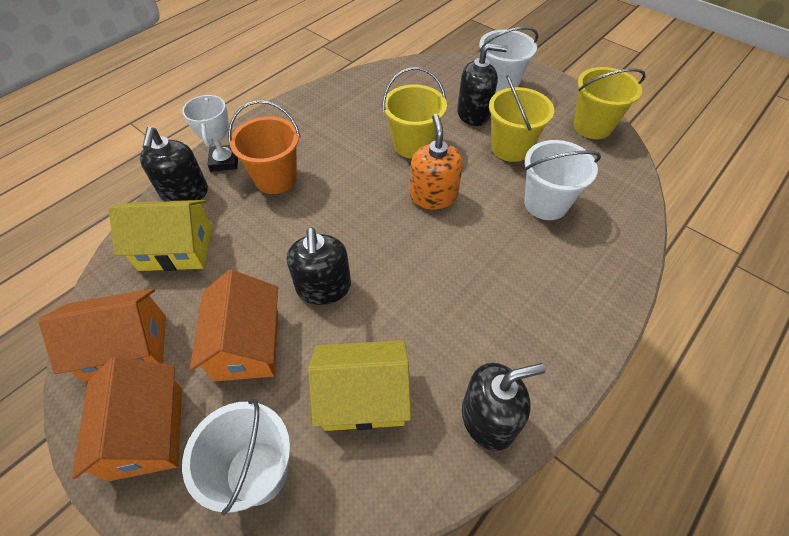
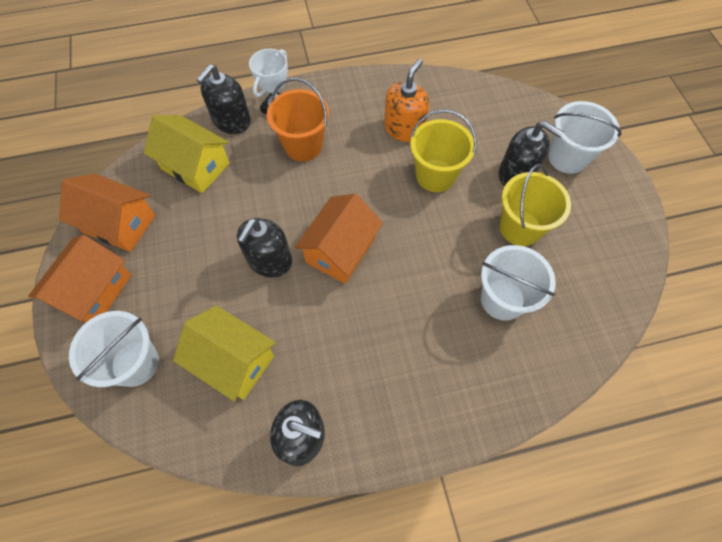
camera: 35 degrees right, 10 degrees up
orange house [190,270,278,381] -> orange house moved to [295,194,383,284]
orange soap dispenser [410,114,463,209] -> orange soap dispenser moved to [384,59,429,142]
yellow bucket [573,67,646,139] -> none

